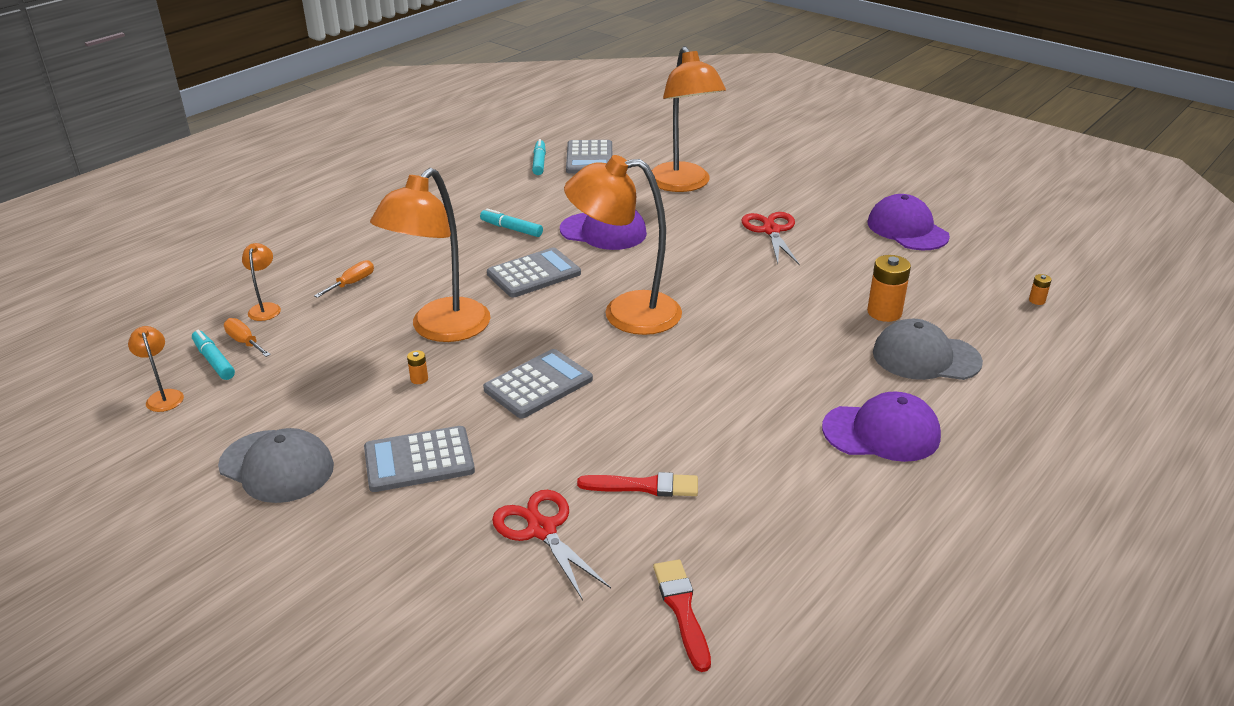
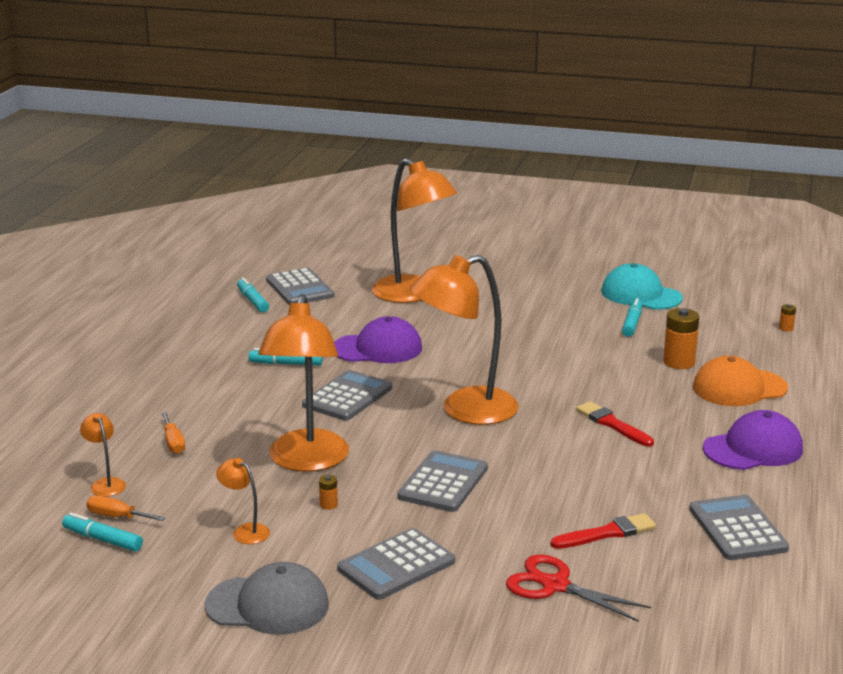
camera: 25 degrees left, 10 degrees down
orange lamp [128,326,184,412] -> orange lamp moved to [216,458,270,544]
orange screwdriver [314,260,374,298] -> orange screwdriver turned 150 degrees clockwise [162,412,185,454]
red brush [653,559,711,672] -> red brush moved to [576,401,654,447]
red scissors [741,212,800,265] -> none
purple cap [868,194,950,250] -> turquoise cap [601,263,683,310]
grey cap [873,319,983,380] -> orange cap [693,356,788,406]
none -> turquoise marker [622,298,642,337]
none -> grey calculator [689,495,789,560]

